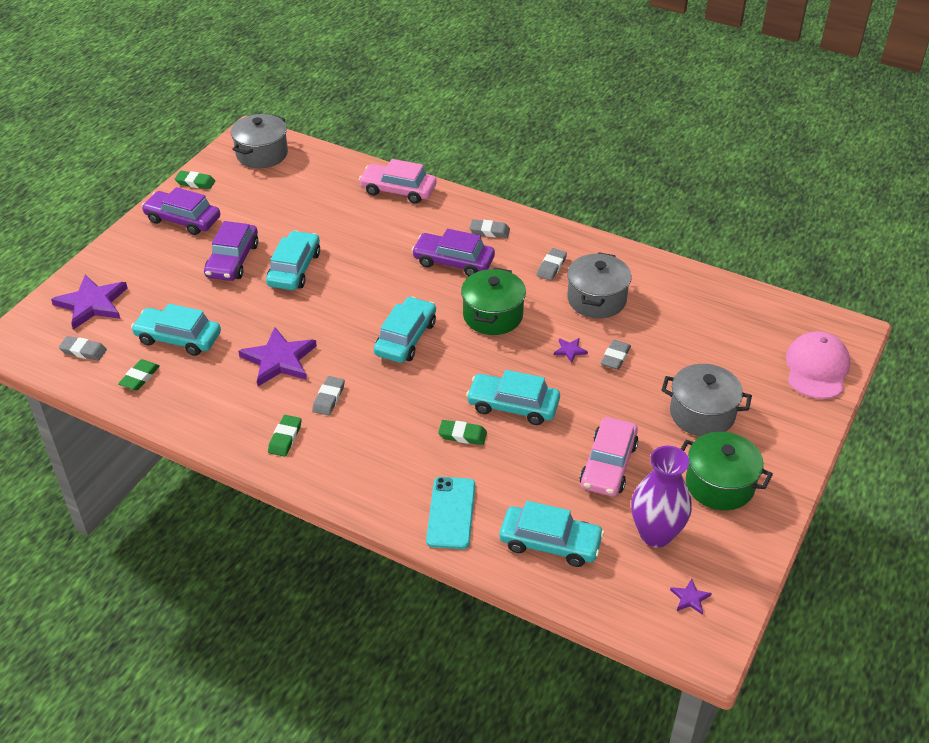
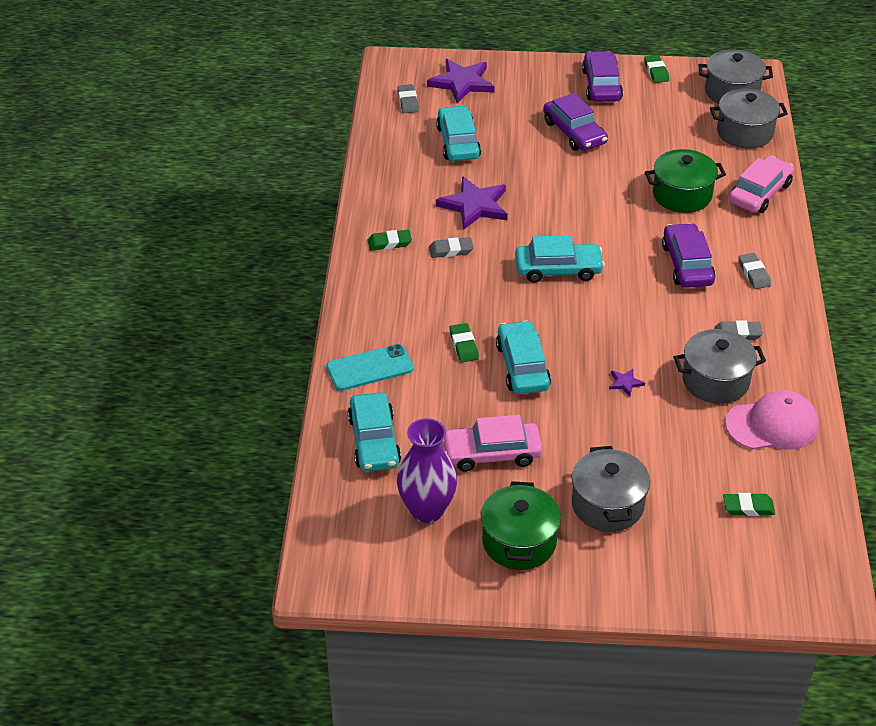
camera: 65 degrees right, 0 degrees up
green eraser [118,359,160,390] -> green eraser moved to [723,493,775,516]
purple car [204,221,259,281] -> purple car turned 105 degrees counterclockwise [543,93,608,151]
turquoise car [266,231,320,290] -> none
pink car [359,159,437,204] -> pink car turned 45 degrees clockwise [729,156,795,213]
green pot [461,268,526,335] -> green pot moved to [645,149,726,213]
grey eraser [601,340,631,370] -> none
purple star [670,579,712,615] -> none
pink cap [786,331,850,399] -> pink cap moved to [725,390,819,450]
none -> grey pot [710,89,788,148]

